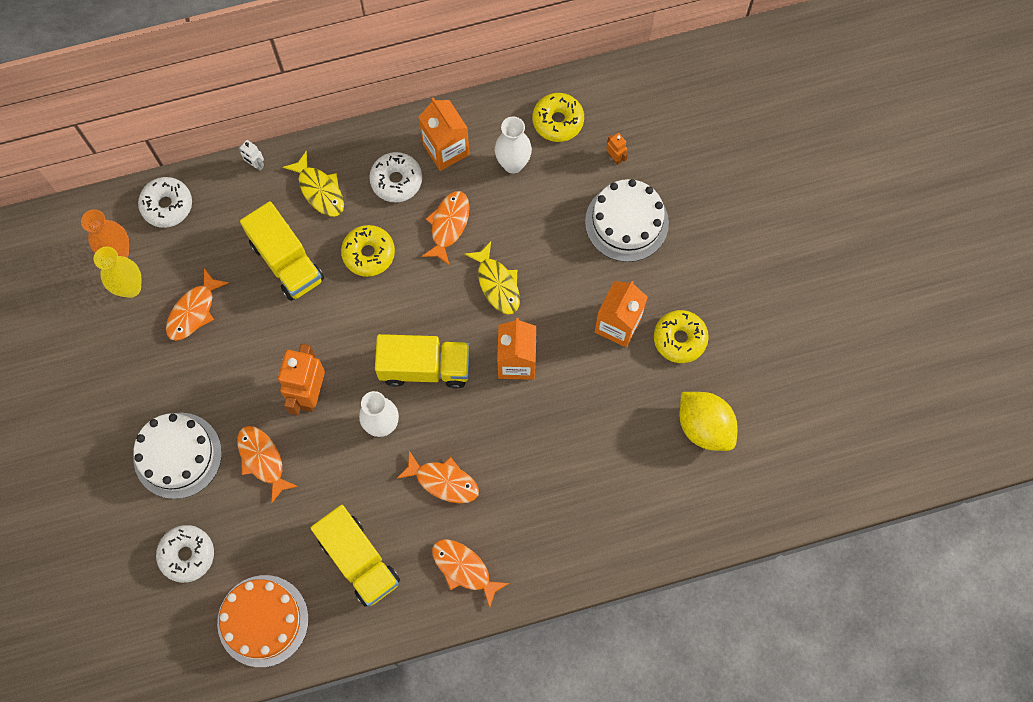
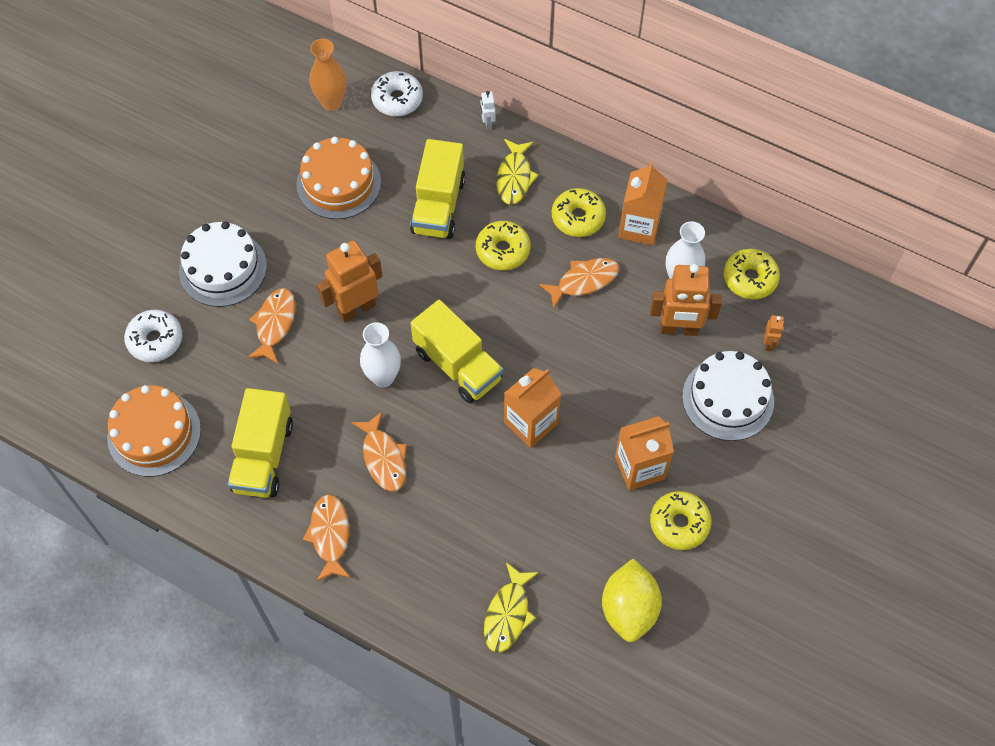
camera: 45 degrees right, 10 degrees down
yellow vase [94,246,142,298] -> none
orange fish [166,268,229,341] -> orange cake [296,137,381,219]
white donut [369,152,422,202] -> yellow donut [552,188,606,237]
yellow fish [465,242,520,314] -> yellow fish moved to [484,562,539,652]
none -> orange robot [650,264,722,336]

